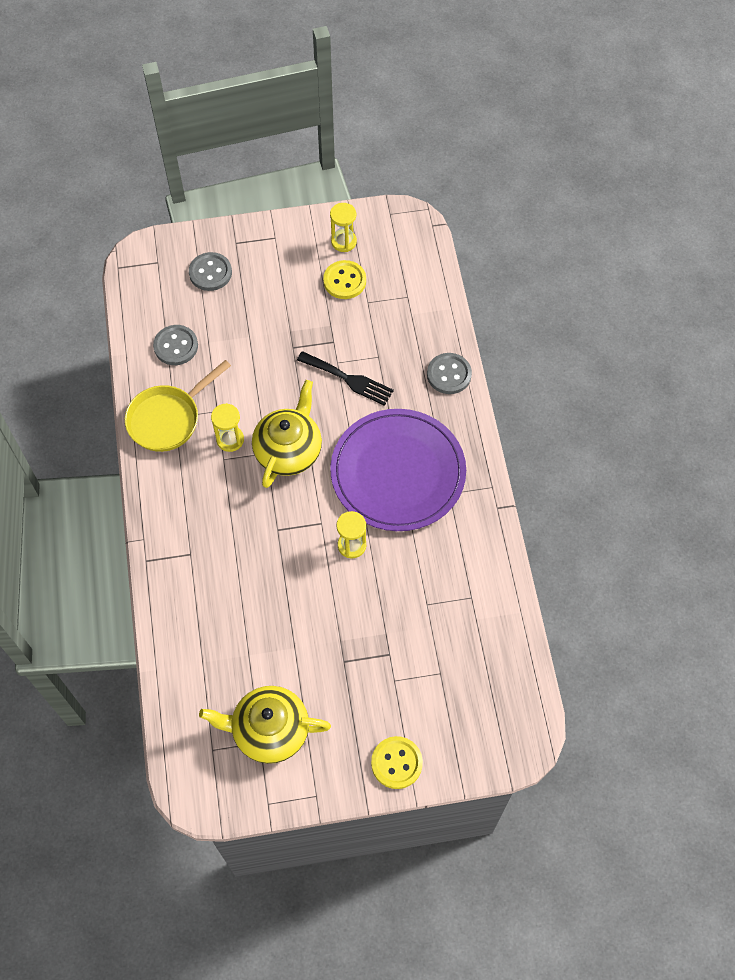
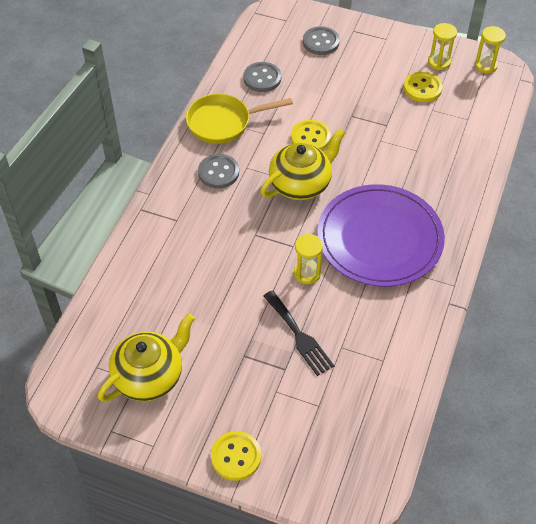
camera: 30 degrees right, 10 degrees down
yellow teapot [199,686,331,764] -> yellow teapot turned 105 degrees clockwise [98,314,195,402]
yellow hourglass [211,403,244,452] -> yellow hourglass moved to [475,26,506,73]
black fork [297,351,394,406] -> black fork moved to [264,290,334,376]
grey button [427,353,472,394] -> grey button moved to [198,154,239,188]
none -> yellow button [291,120,331,150]

